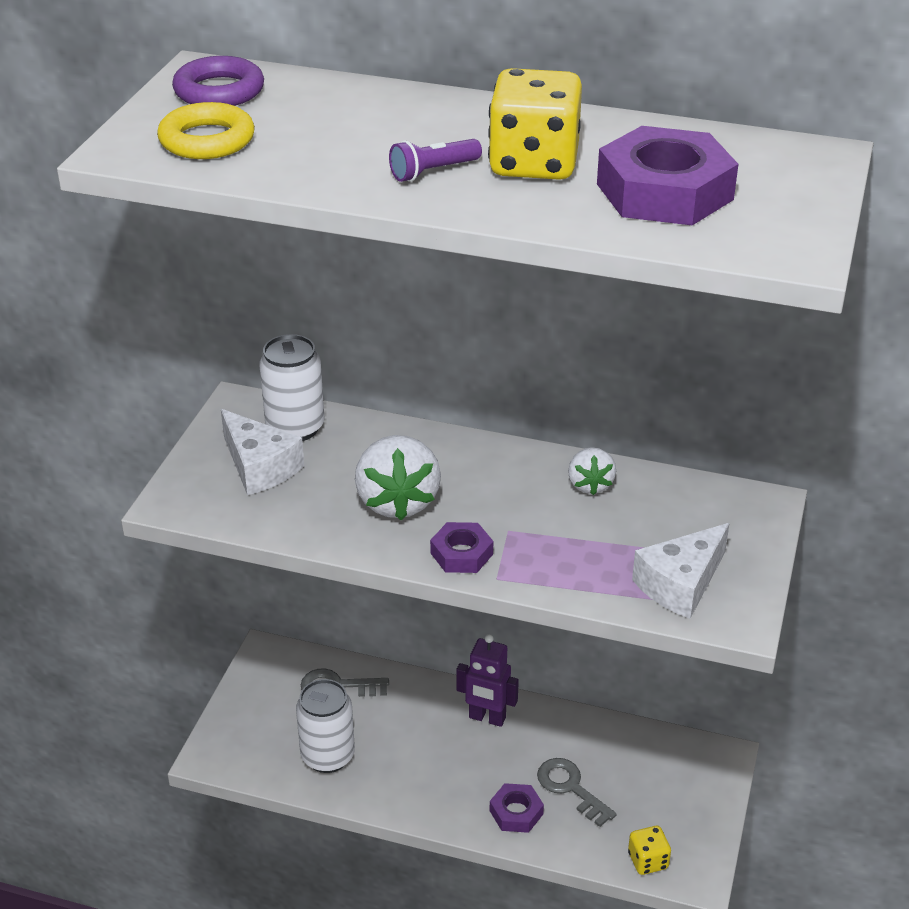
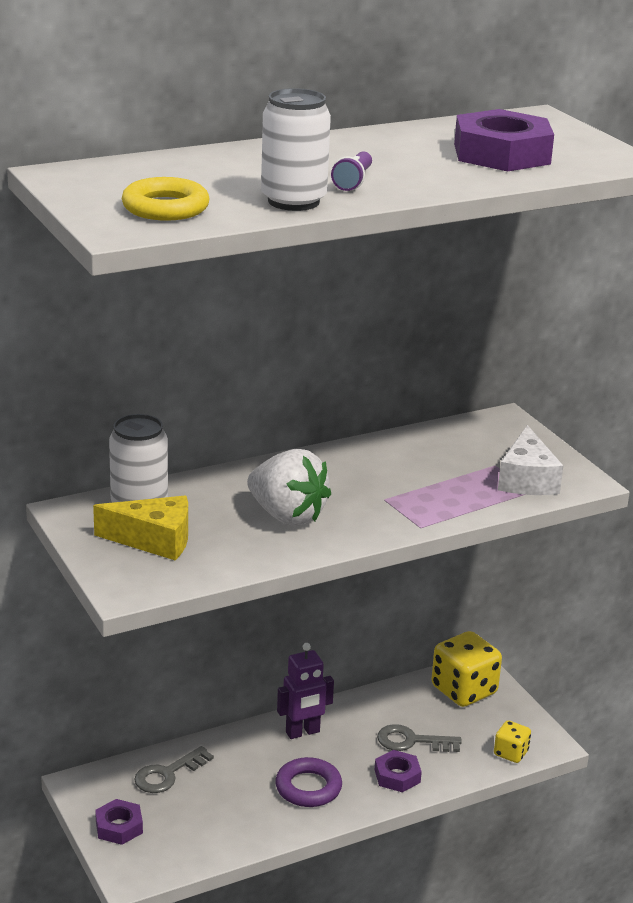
camera: 45 degrees left, 10 degrees down
purple ring [172,56,264,106] -> purple ring moved to [275,757,342,807]
white cheese [221,409,304,495] -> yellow cheese [93,496,188,561]
white can [296,679,355,773] -> white can moved to [261,88,331,211]
purple nut [430,522,493,573] -> purple nut moved to [95,799,143,845]
yellow dice [488,68,582,180] -> yellow dice moved to [432,631,502,707]
white strawberry [568,447,616,495] -> none

